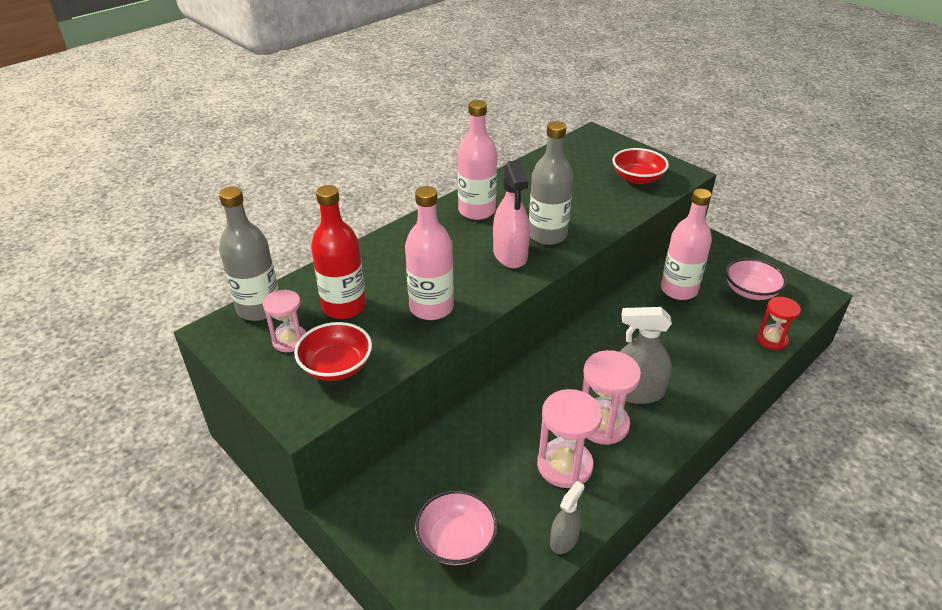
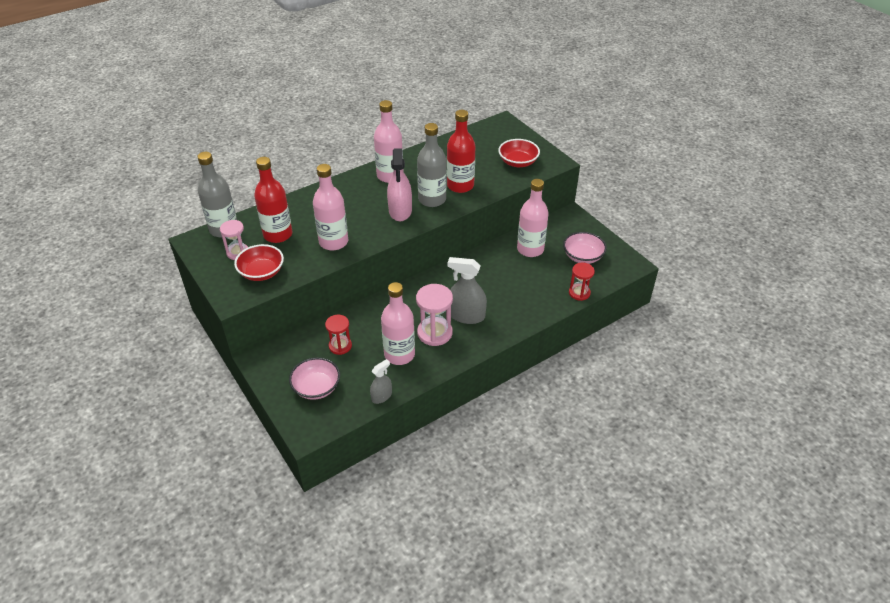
camera: 10 degrees right, 5 degrees up
pink hourglass [537,389,602,488] -> pink bottle [381,282,415,365]
none -> red hourglass [325,315,352,355]
none -> red bottle [447,110,476,193]

